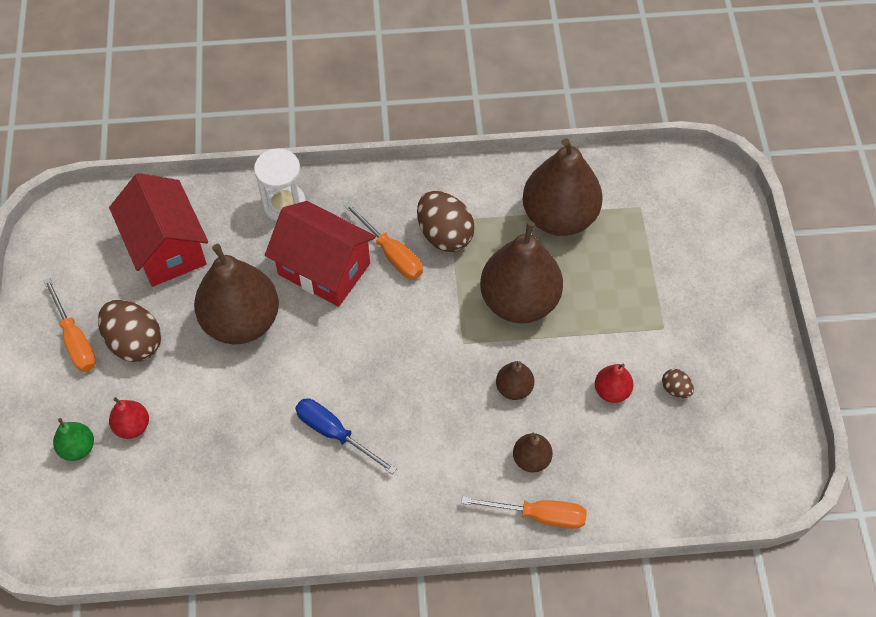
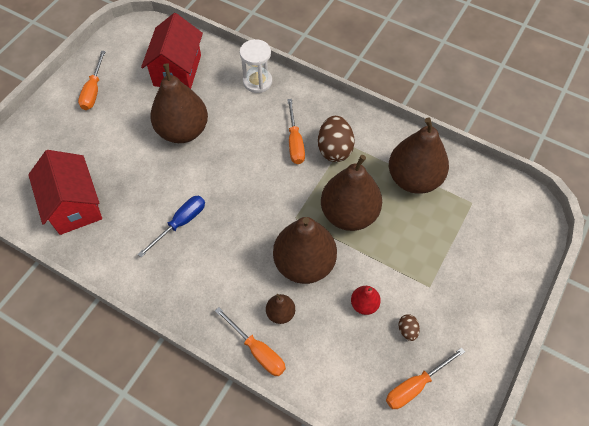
camera: 35 degrees right, 0 degrees up
green pear [53,418,94,461] -> none
brown egg [98,300,161,362] -> none
red pear [109,397,149,439] -> none
red house [265,201,376,307] -> red house moved to [28,150,102,235]
blue screwdriver [295,398,397,474] -> blue screwdriver turned 60 degrees clockwise [138,196,205,257]
brown pear [496,361,534,400] -> brown pear [273,217,337,284], size x2.20
none -> orange screwdriver [386,347,465,409]

